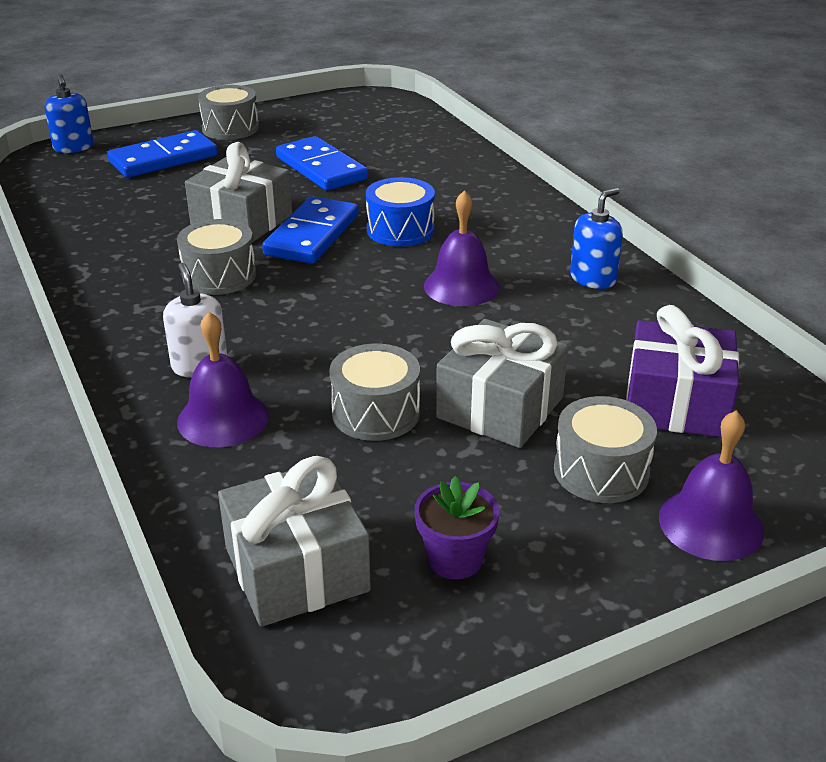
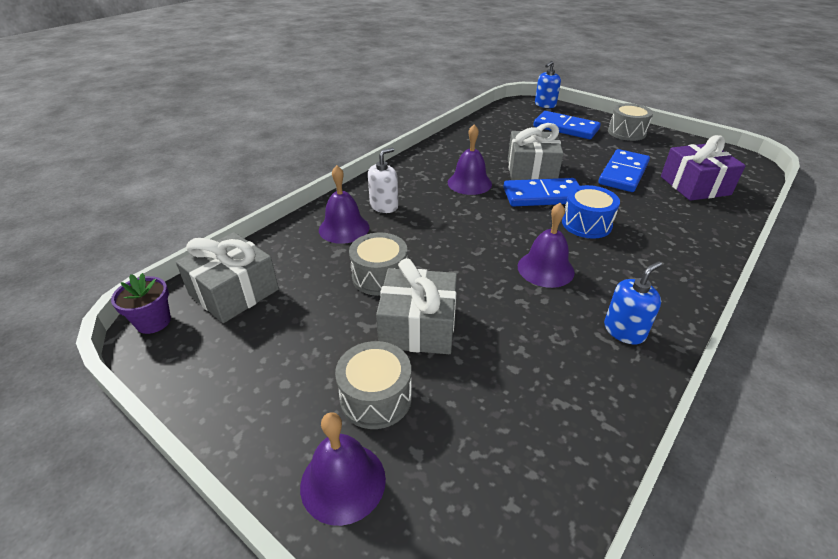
camera: 65 degrees right, 5 degrees up
grey drum [177,219,256,295] -> purple bell [448,124,492,195]
purple flower pot [414,476,499,579] -> purple flower pot moved to [111,273,171,334]
blue soap dispenser [570,188,623,289] -> blue soap dispenser turned 60 degrees counterclockwise [604,261,662,344]
purple gift [626,305,739,437] -> purple gift moved to [661,135,746,201]

